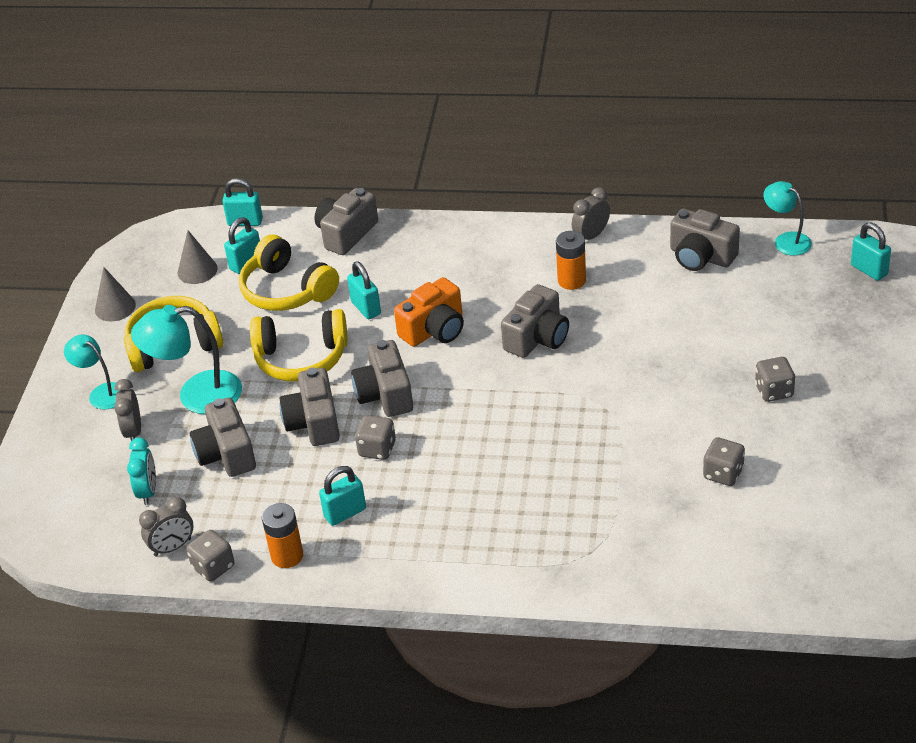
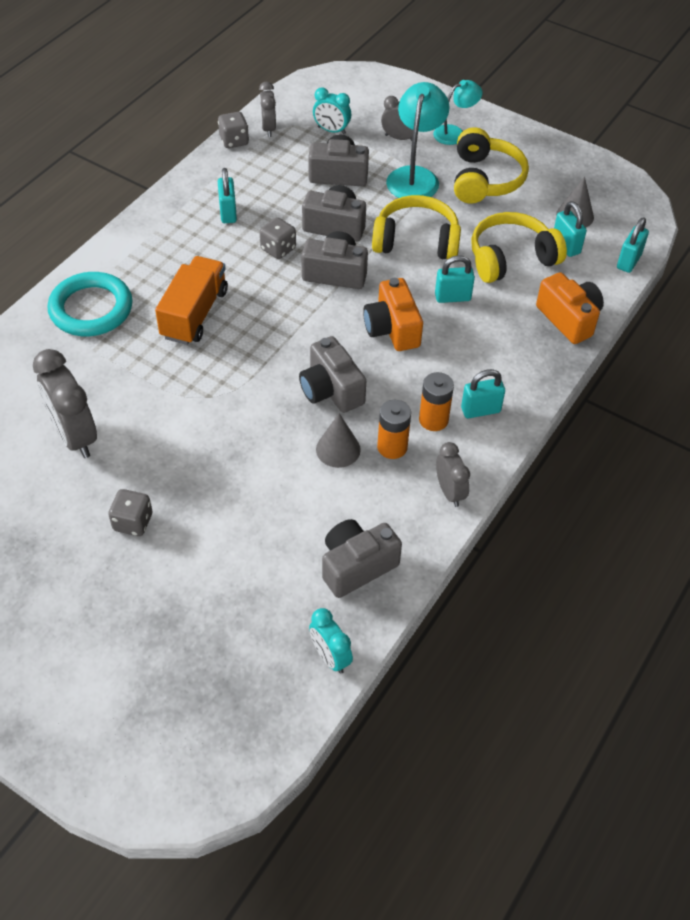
camera: 110 degrees right, 10 degrees up
grey cone [95,267,136,322] -> grey cone moved to [316,413,361,468]
yellow headphones [250,309,348,381] -> yellow headphones turned 75 degrees clockwise [372,195,461,259]
orange battery [262,503,303,568] -> orange battery moved to [419,372,454,431]
grey camera [315,188,378,255] -> orange camera [536,272,604,344]
grey dice [703,437,745,486] -> grey clock [33,349,97,458]
turquoise lamp [763,181,812,256] -> turquoise clock [309,608,353,674]
turquoise padlock [851,222,891,281] -> turquoise padlock moved to [461,369,505,418]
none -> turquoise ring [47,272,133,336]
none -> orange truck [155,256,228,345]

